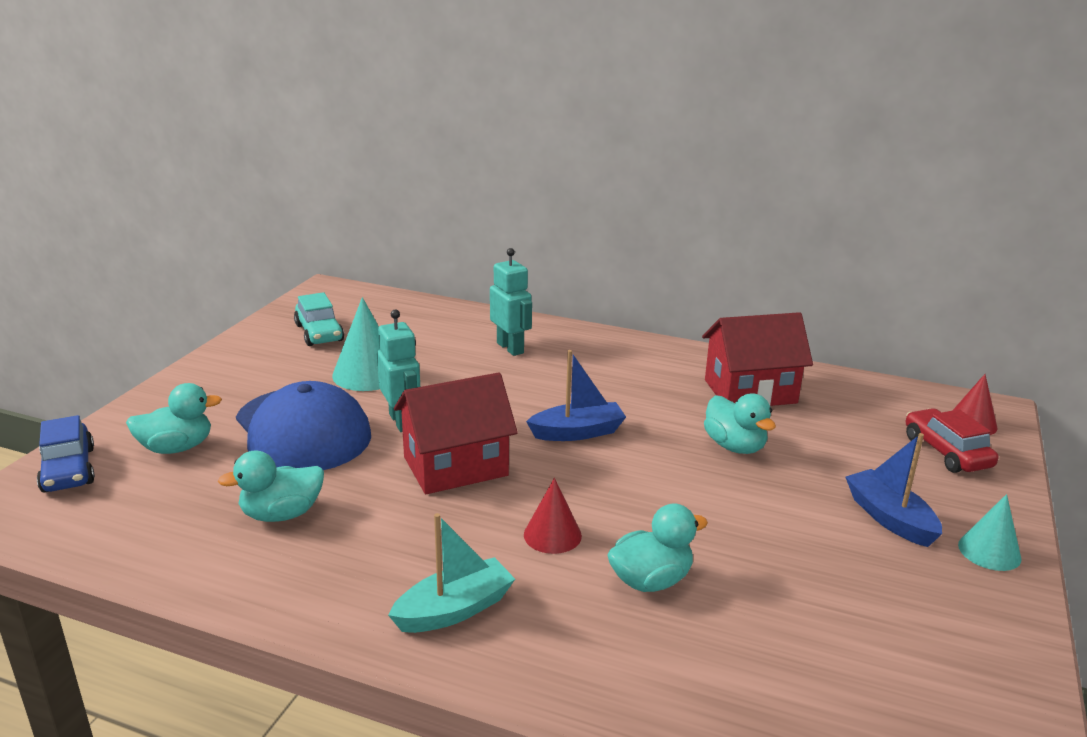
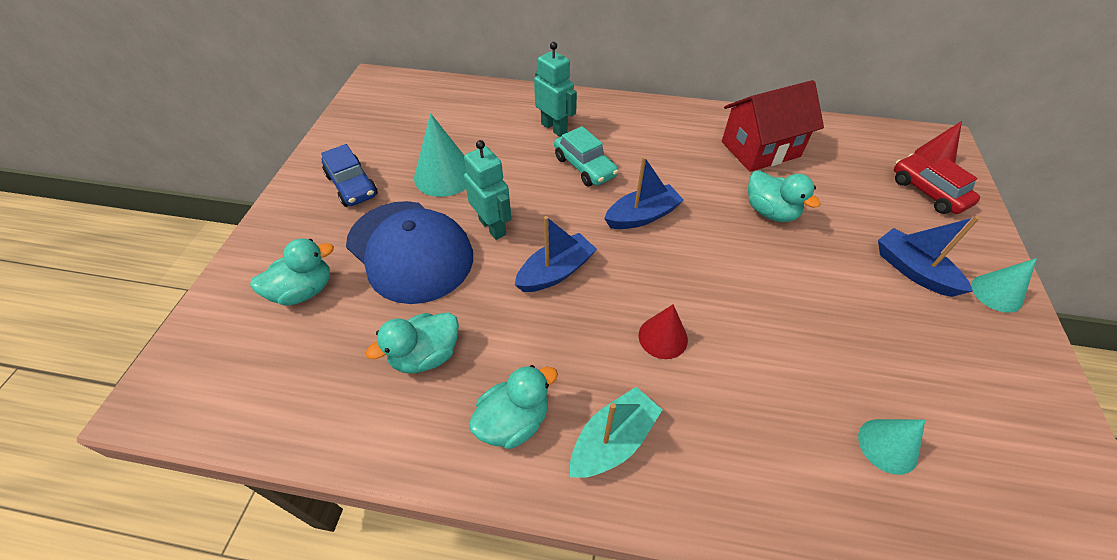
camera: 10 degrees left, 25 degrees up
blue car [37,415,95,493] -> blue car moved to [321,144,378,207]
turquoise car [294,292,344,346] -> turquoise car moved to [554,126,619,186]
red house [394,372,518,494] -> blue boat [515,216,597,292]
turquoise duck [607,503,708,592] -> turquoise duck moved to [469,365,558,449]
none -> turquoise cone [858,419,925,475]

